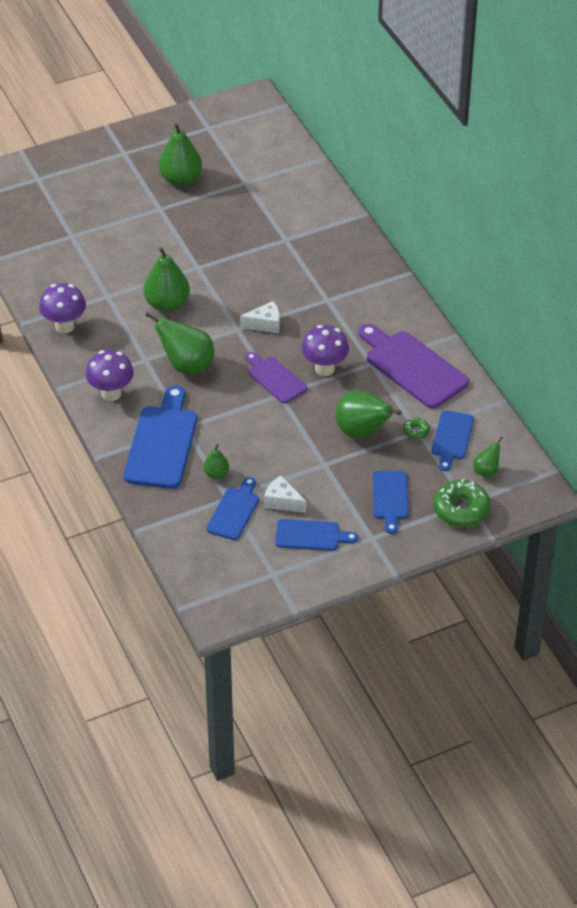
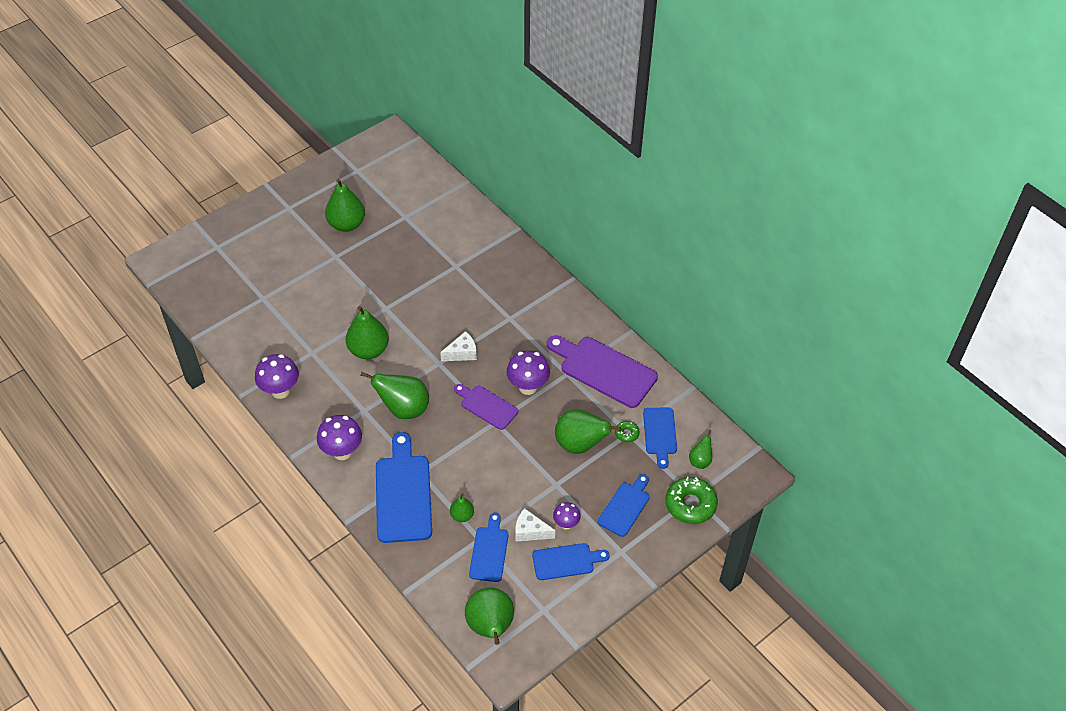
camera: 15 degrees left, 5 degrees up
blue cutting board [373,471,409,534] -> blue cutting board turned 135 degrees counterclockwise [598,474,650,537]
none -> green pear [465,588,514,645]
none -> purple mushroom [553,502,581,529]

